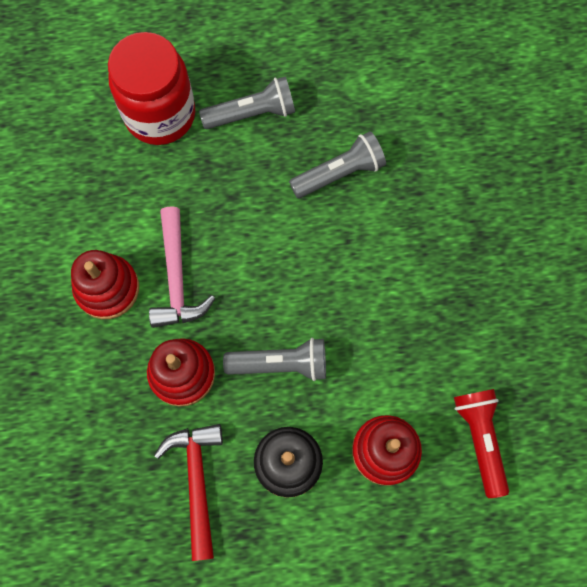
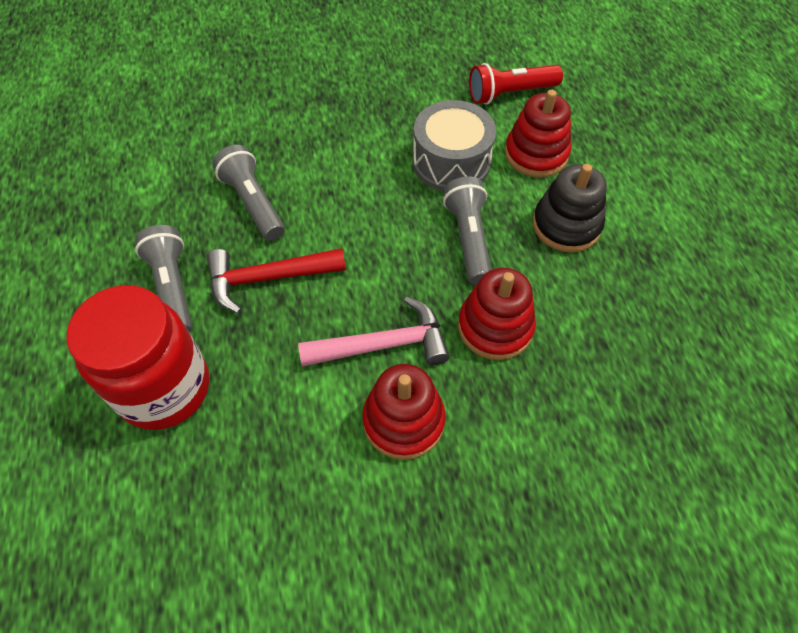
camera: 95 degrees left, 15 degrees down
red hammer [154,424,223,561] -> red hammer moved to [207,248,346,314]
none -> grey drum [413,100,496,191]

